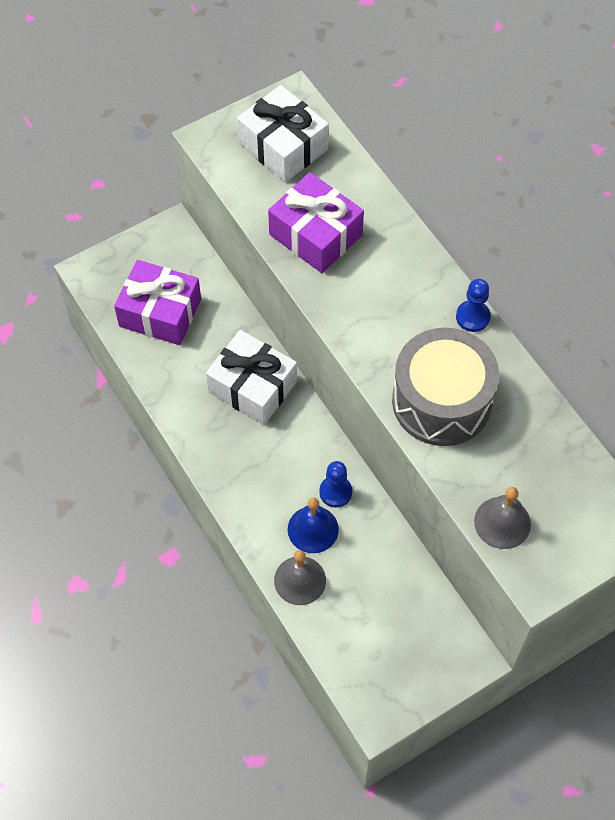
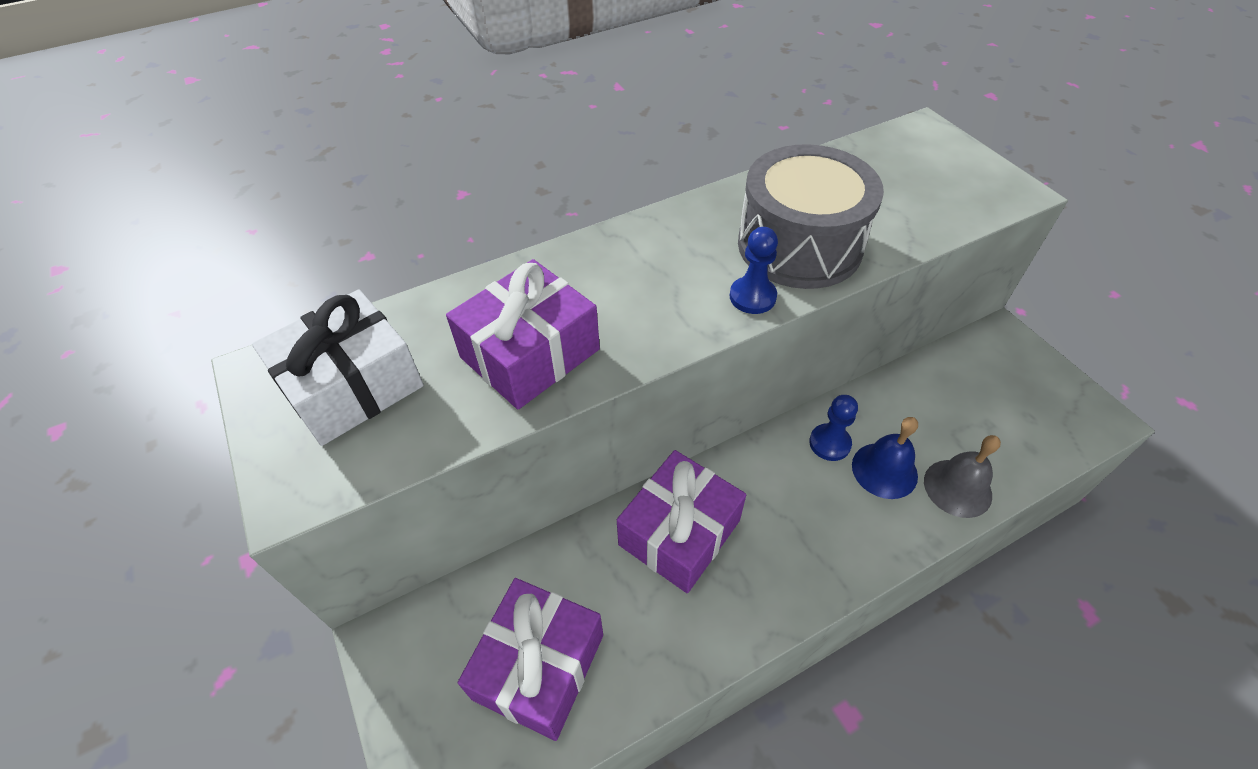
camera: 85 degrees left, 10 degrees down
white gift [206,330,297,425] -> purple gift [617,450,746,593]
blue pawn [456,279,491,332] -> blue pawn moved to [730,227,778,314]
grey bell [474,487,531,549] -> none

